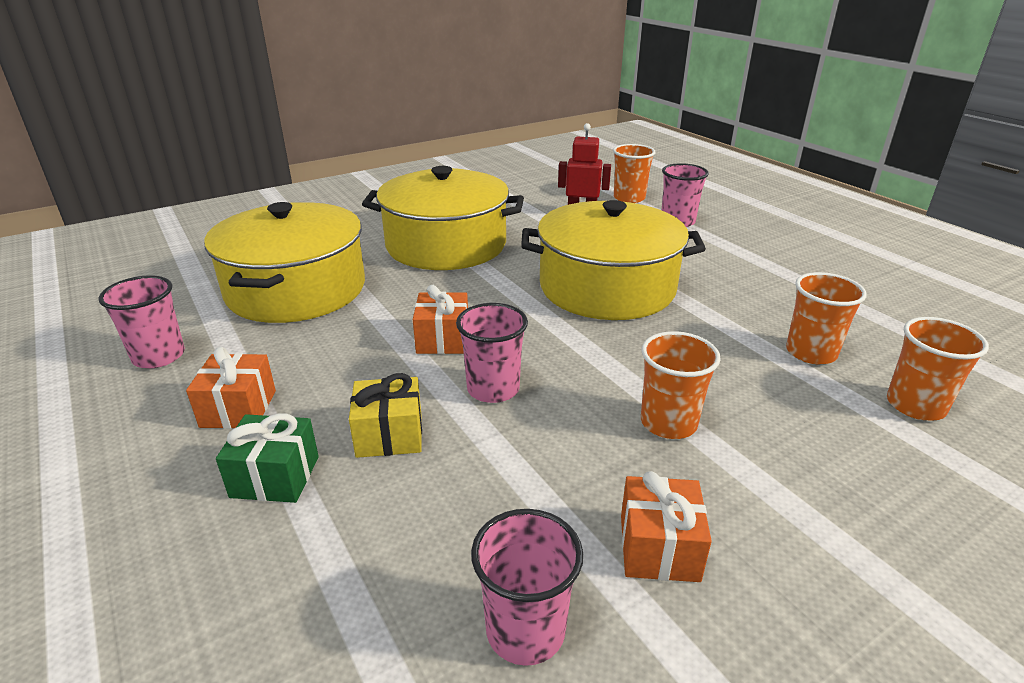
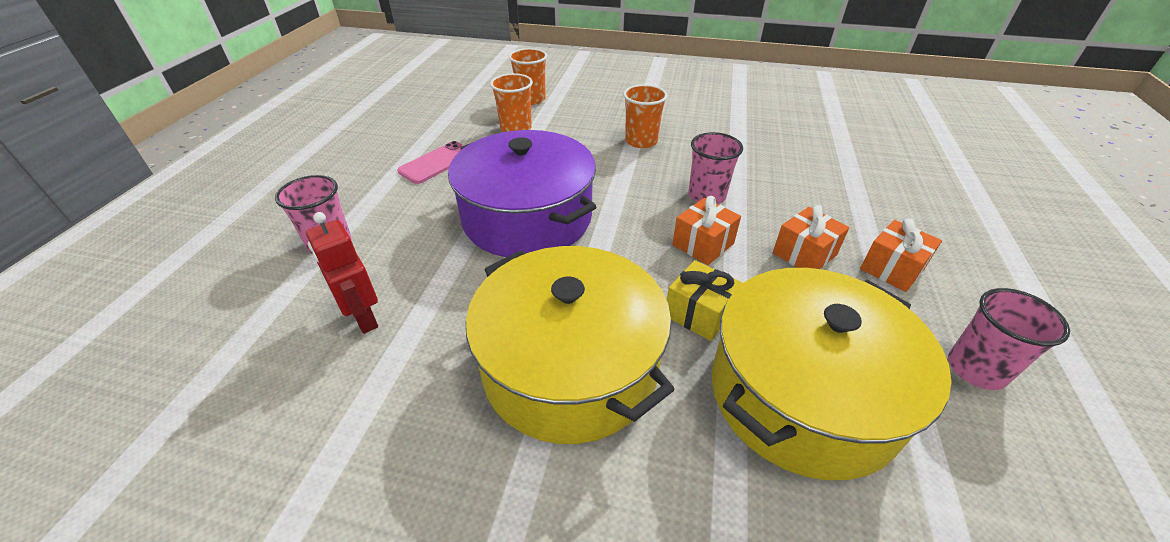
camera: 135 degrees left, 10 degrees up
green gift [216,413,319,503] -> none
yellow gift [349,373,422,458] -> yellow gift moved to [667,260,743,341]
pink cup [471,509,583,666] -> none
yellow pot [521,200,706,320] -> purple pot [448,130,596,257]
orange cup [613,144,655,203] -> none
orange gift [621,471,712,582] -> orange gift moved to [773,205,849,269]
none -> pink phone [397,141,465,184]

